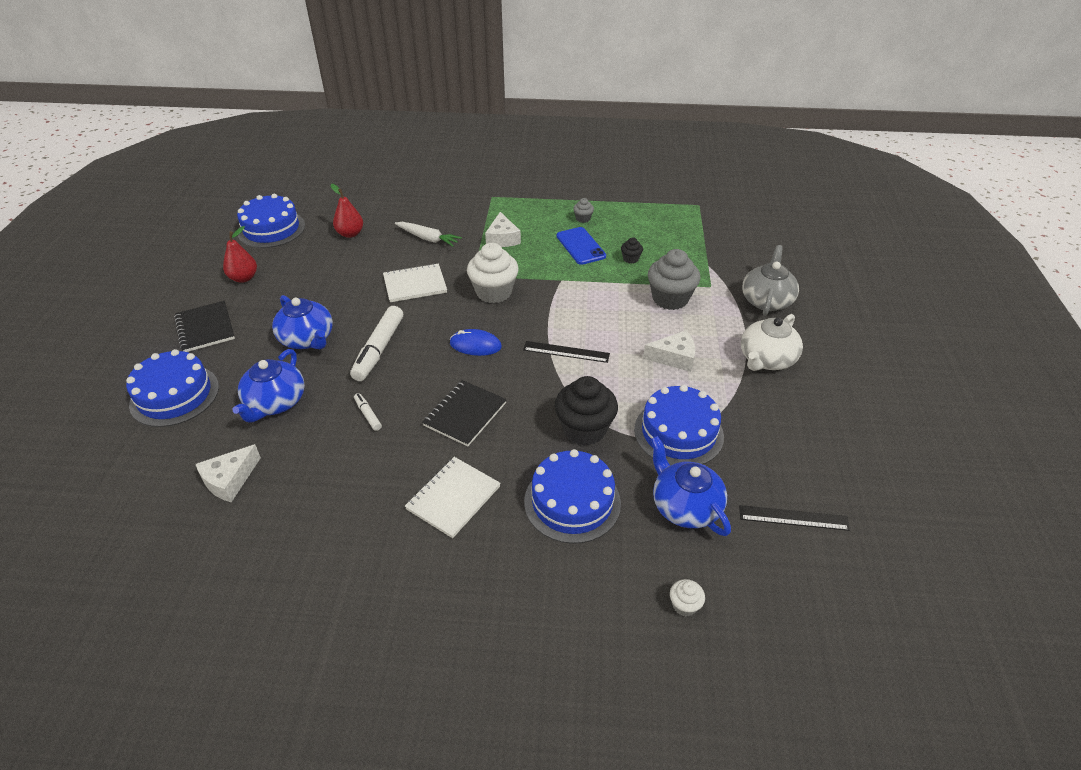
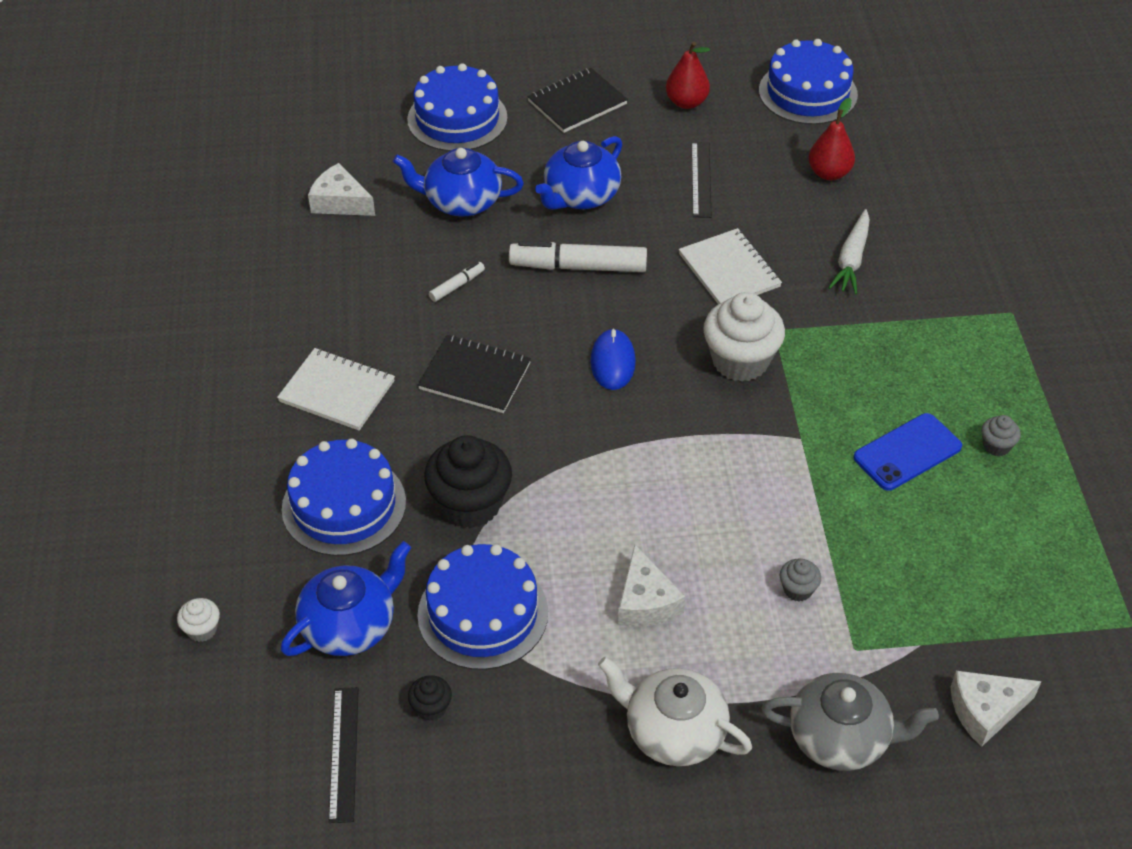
camera: 80 degrees right, 5 degrees up
white cheese [485,212,521,247] -> white cheese moved to [951,671,1041,747]
black ruler [523,341,610,363] -> black ruler moved to [692,142,712,218]
black cupcake [621,237,643,264] -> black cupcake moved to [408,675,452,721]
grey cupcake [648,249,700,310] -> grey cupcake [780,559,821,602], size x0.46

